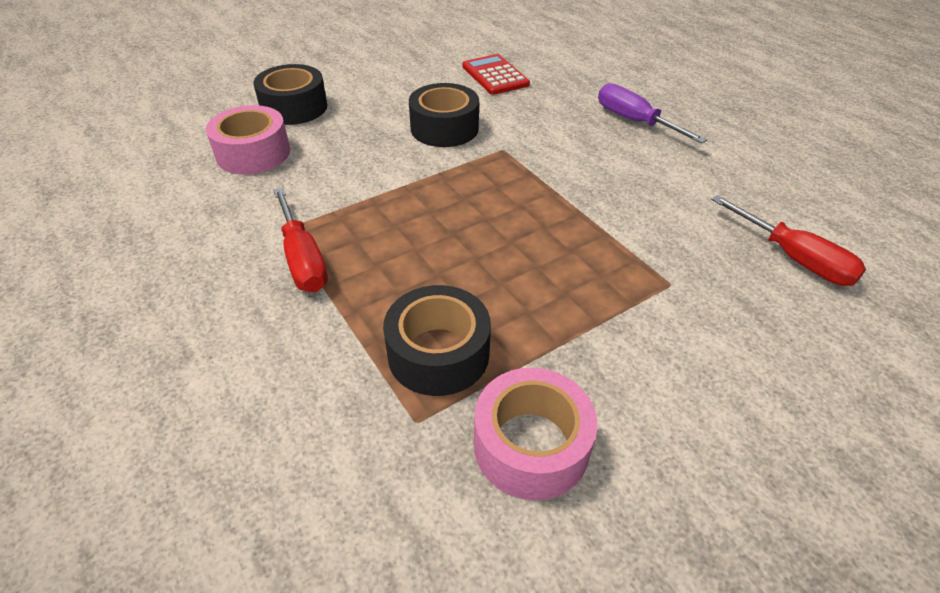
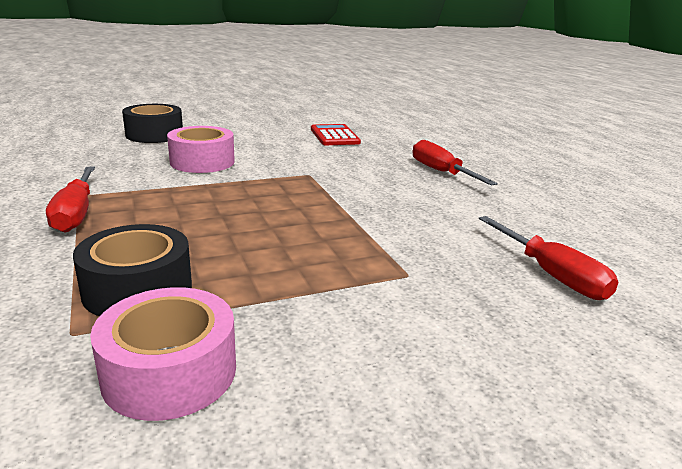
camera: 10 degrees right, 20 degrees down
pink tape [206,105,290,174] -> pink tape moved to [167,126,235,173]
black tape [409,83,479,147] -> none
purple screwdriver [598,83,707,143] -> red screwdriver [413,140,498,186]

